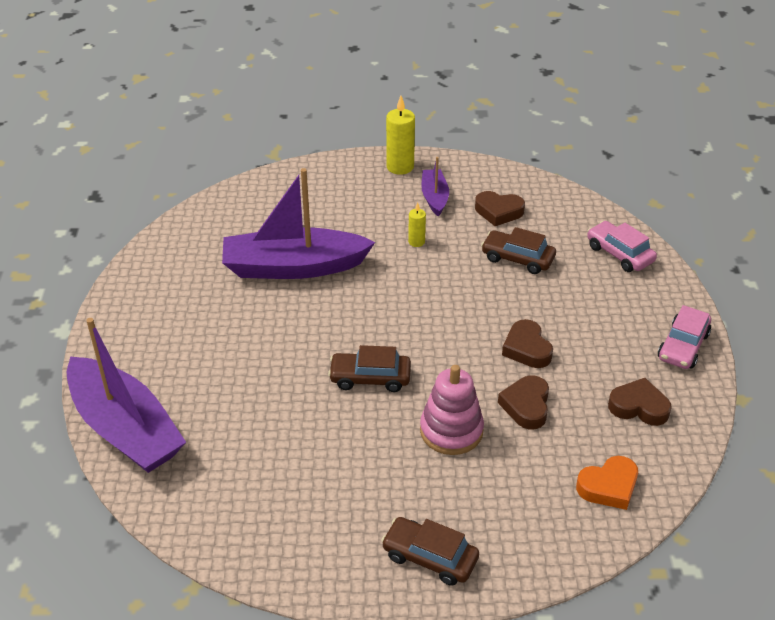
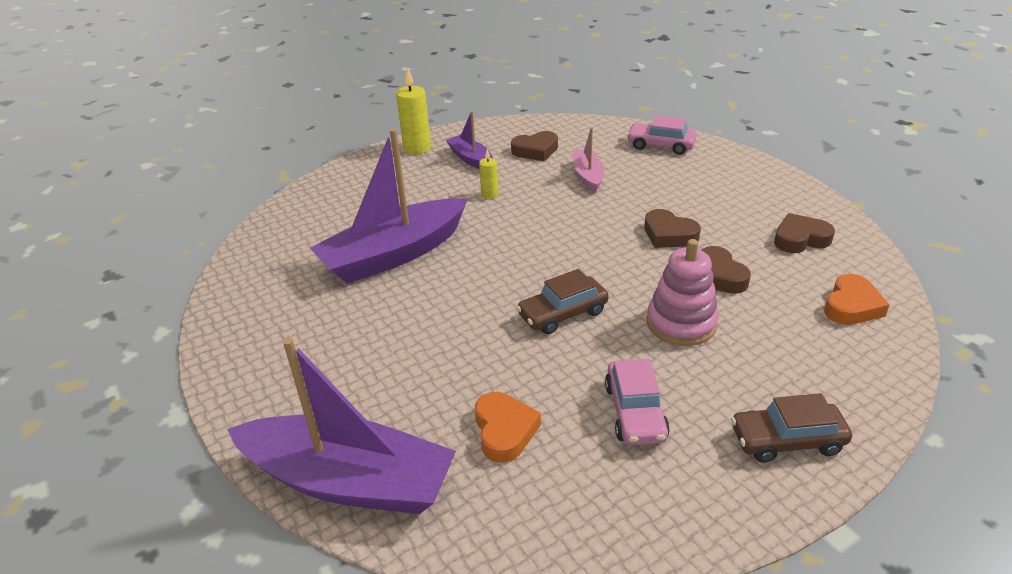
camera: 30 degrees left, 5 degrees down
brown car [481,227,556,274] -> pink boat [572,127,604,193]
pink car [658,305,711,369] -> pink car moved to [605,359,670,445]
none -> orange heart [475,392,541,463]

